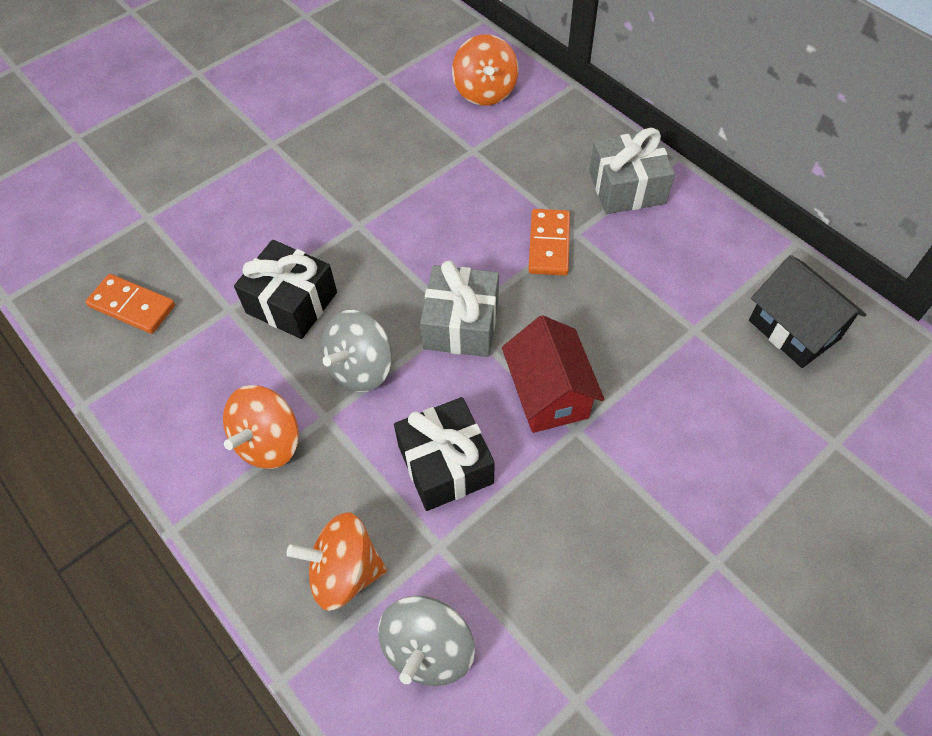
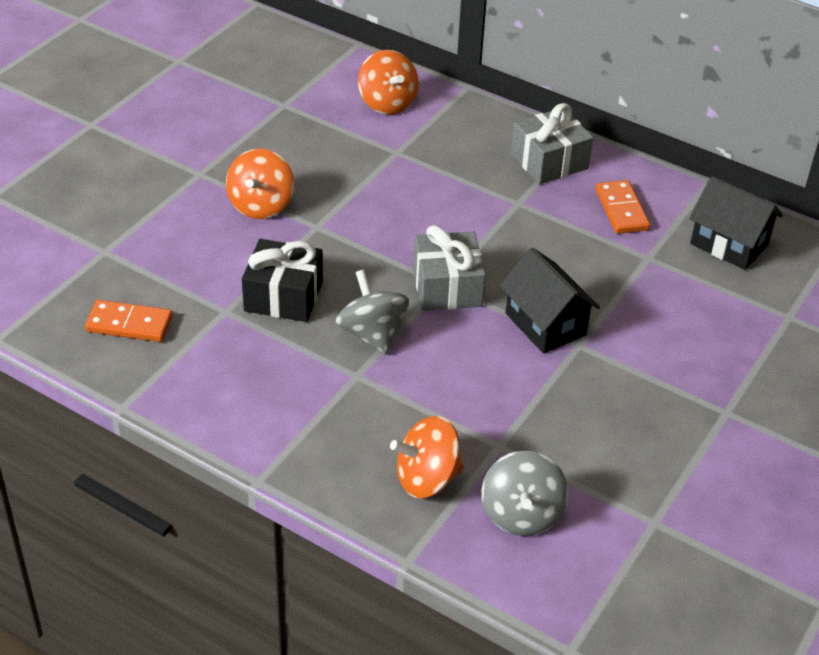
camera: 20 degrees left, 15 degrees down
orange spinning top [223,385,299,469] -> orange spinning top moved to [226,149,294,219]
grey spinning top [322,310,392,392] -> grey spinning top turned 135 degrees clockwise [336,270,409,355]
black gift [394,397,495,511] -> none
red house [502,315,605,433] -> black house [500,248,600,354]
orange domino [528,209,570,276] -> orange domino moved to [595,180,650,234]

